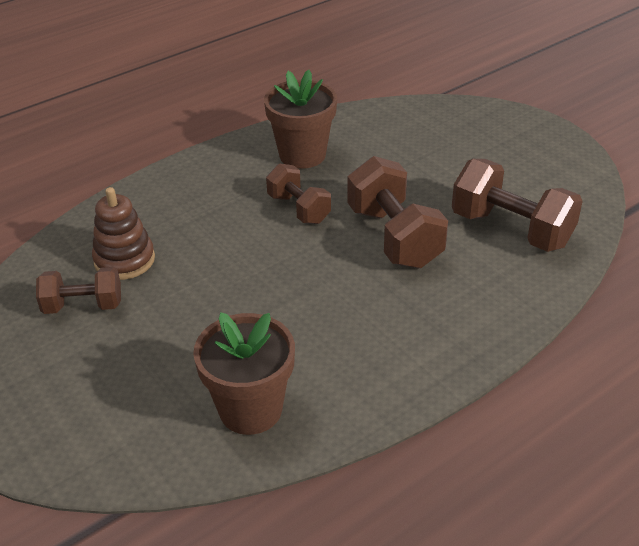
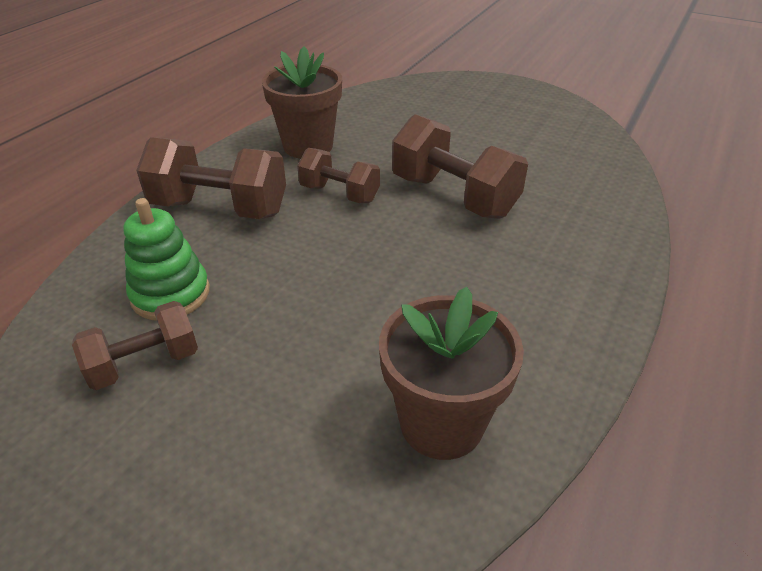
camera: 25 degrees left, 0 degrees up
brown stacking toy [92,187,155,280] -> green stacking toy [123,198,210,321]
brown dumbbell [452,159,583,252] -> brown dumbbell moved to [136,137,286,219]

